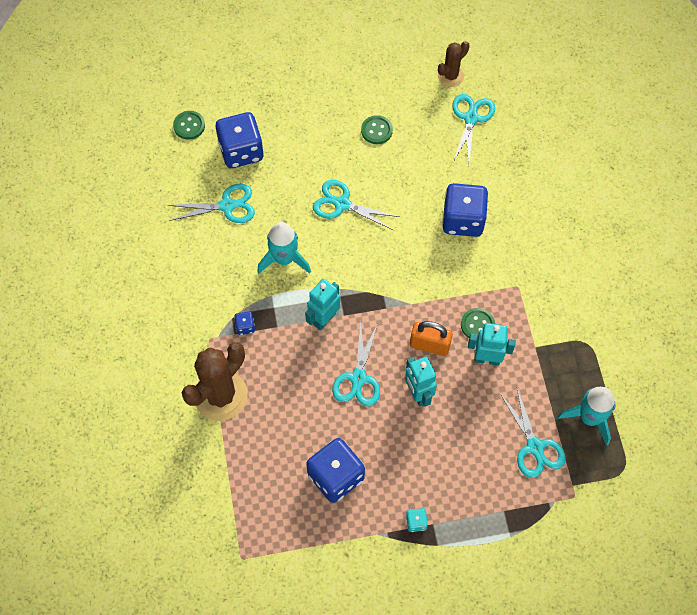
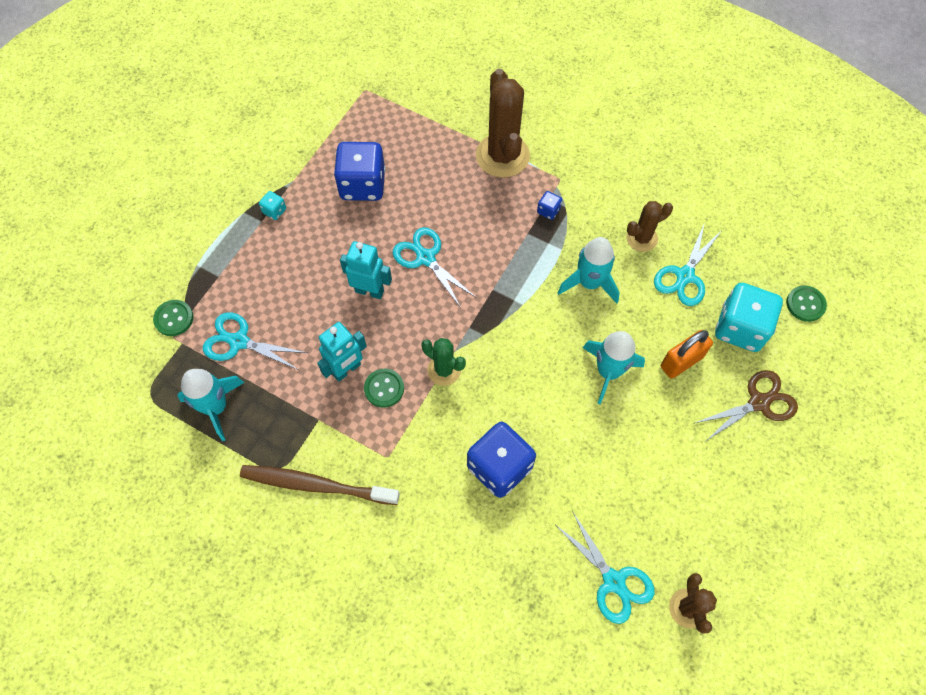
camera: 130 degrees right, 0 degrees up
blue dice [216,112,264,168] -> turquoise dice [715,283,783,352]
turquoise robot [305,279,340,330] -> none
turquoise scissors [313,180,400,230] -> turquoise rocket [583,331,645,404]
green button [361,115,393,144] -> green button moved to [153,300,193,336]
orange padlock [410,321,453,356] -> orange padlock moved to [661,330,713,379]
none -> brown toothbrush [240,465,400,505]
none -> green cactus [422,338,466,386]
none -> brown cactus [626,201,673,252]
none -> brown scissors [695,370,798,441]

